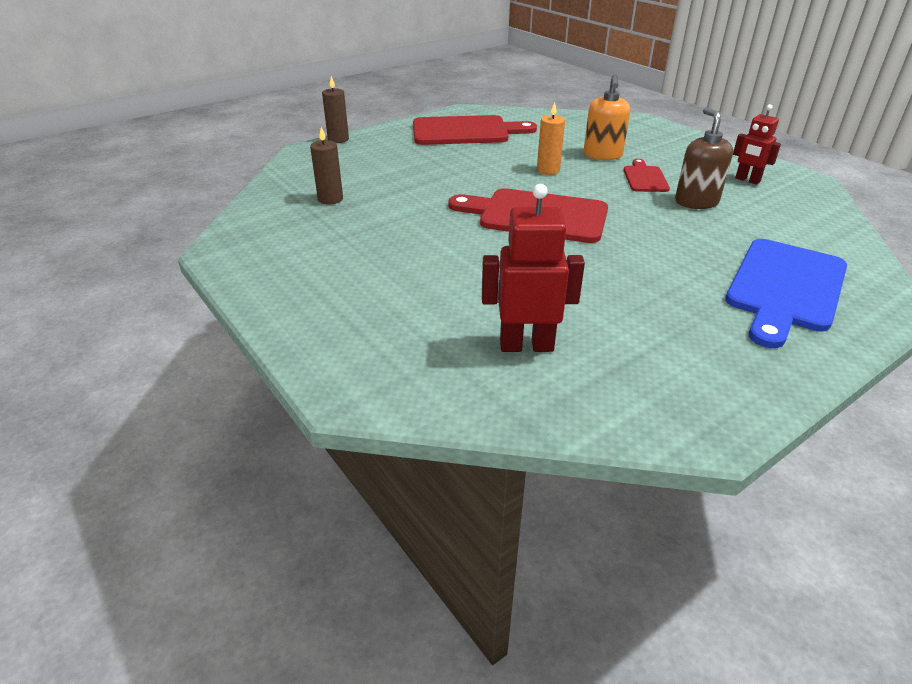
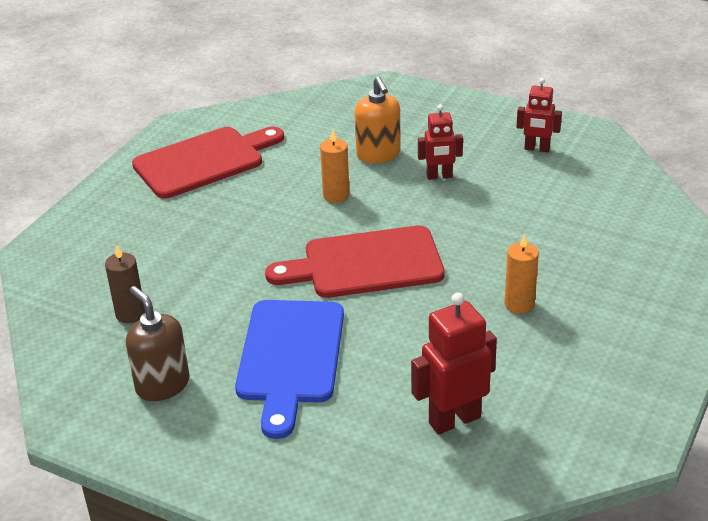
camera: 25 degrees left, 0 degrees up
brown candle [322,76,349,143] -> none
red cutting board [624,159,670,192] -> red robot [418,105,463,180]
brown soap dispenser [675,107,733,209] -> brown soap dispenser moved to [126,286,190,401]
blue cutting board [725,239,847,348] -> blue cutting board moved to [235,300,344,439]
none -> orange candle [504,234,539,314]

